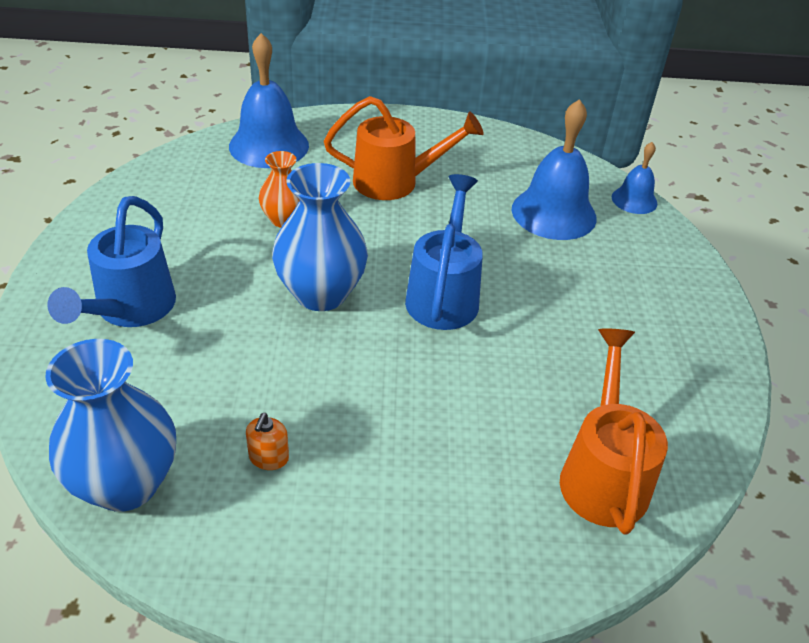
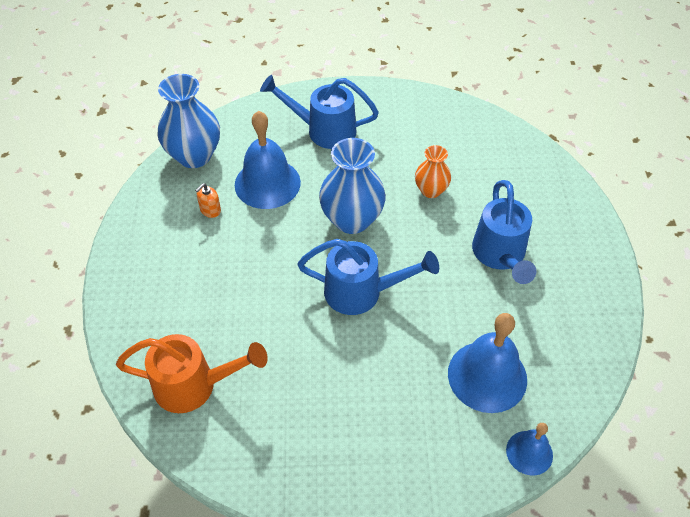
camera: 90 degrees right, 10 degrees up
blue bell [229,33,309,168] -> blue bell moved to [235,111,301,209]
orange soap dispenser [246,413,289,470] -> orange soap dispenser turned 60 degrees counterclockwise [195,183,221,218]
orange watering can [324,96,484,200] -> blue watering can [472,180,536,284]

